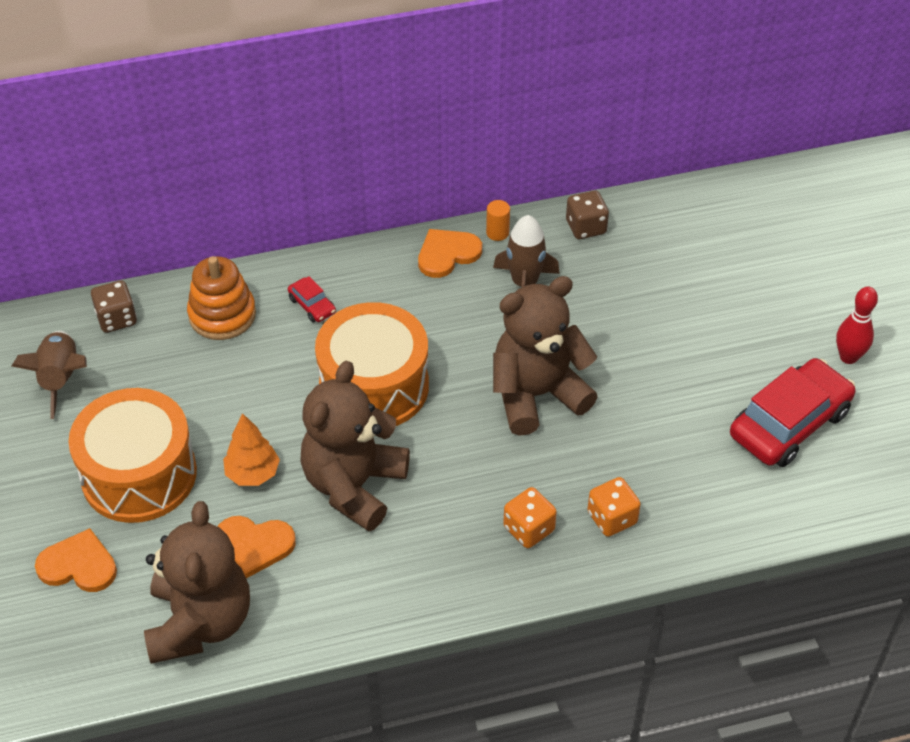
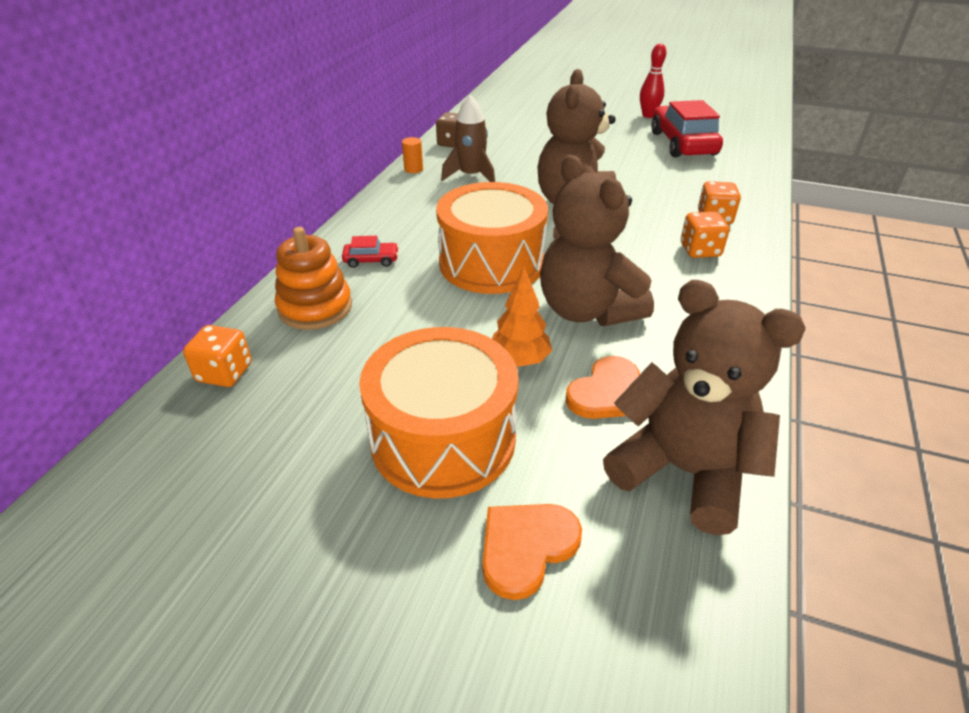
camera: 55 degrees left, 10 degrees down
brown rocket [12,331,87,419] -> none
brown dice [91,280,137,333] -> orange dice [183,325,252,387]
orange heart [418,229,482,278] -> none

